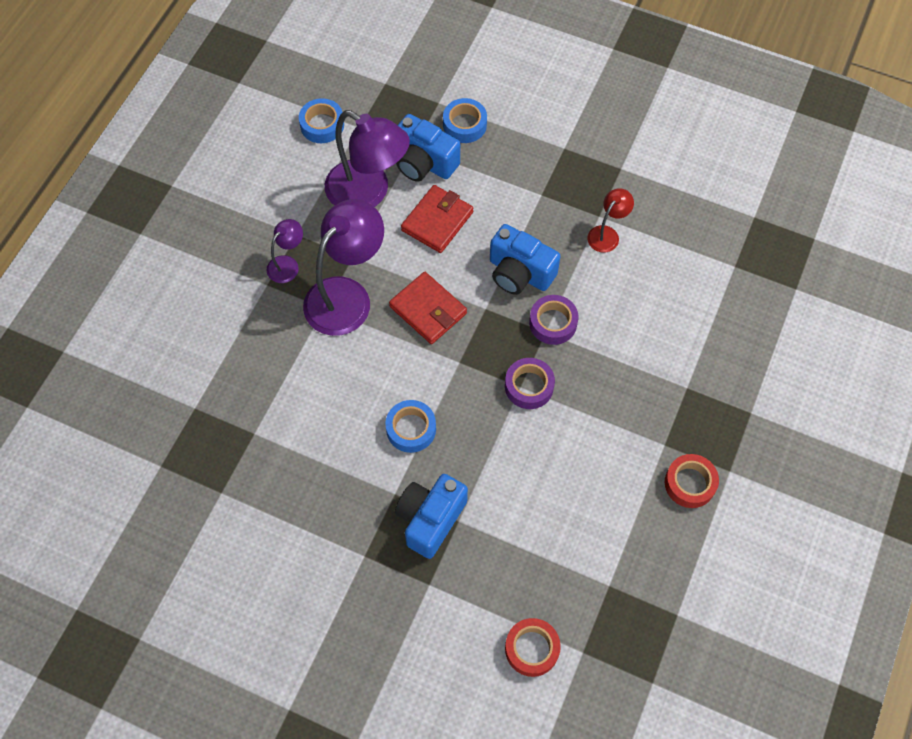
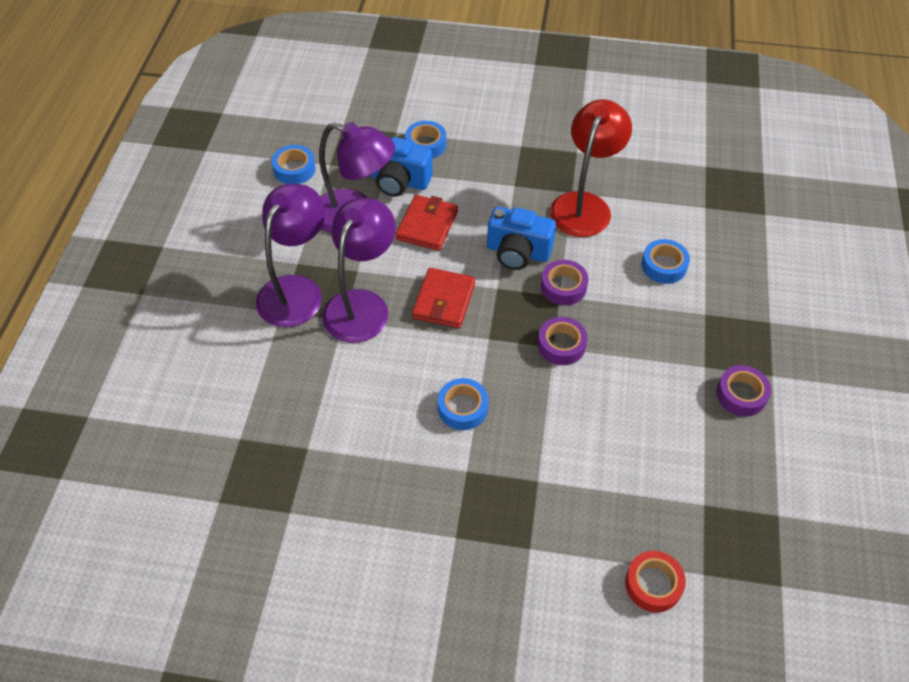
camera: 15 degrees left, 10 degrees down
purple lamp [267,219,303,283] -> purple lamp [256,184,325,327], size x2.06
red wallet [389,272,467,344] -> red wallet turned 75 degrees clockwise [412,268,475,328]
blue camera [395,474,468,559] -> none
red lamp [587,188,634,252] -> red lamp [550,99,632,237], size x2.06
red tape [665,454,719,508] -> purple tape [716,365,771,417]
none -> blue tape [641,239,690,284]

